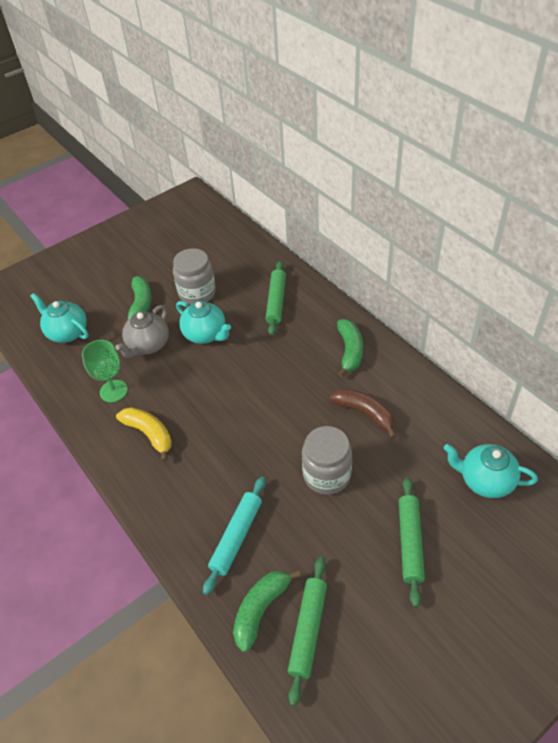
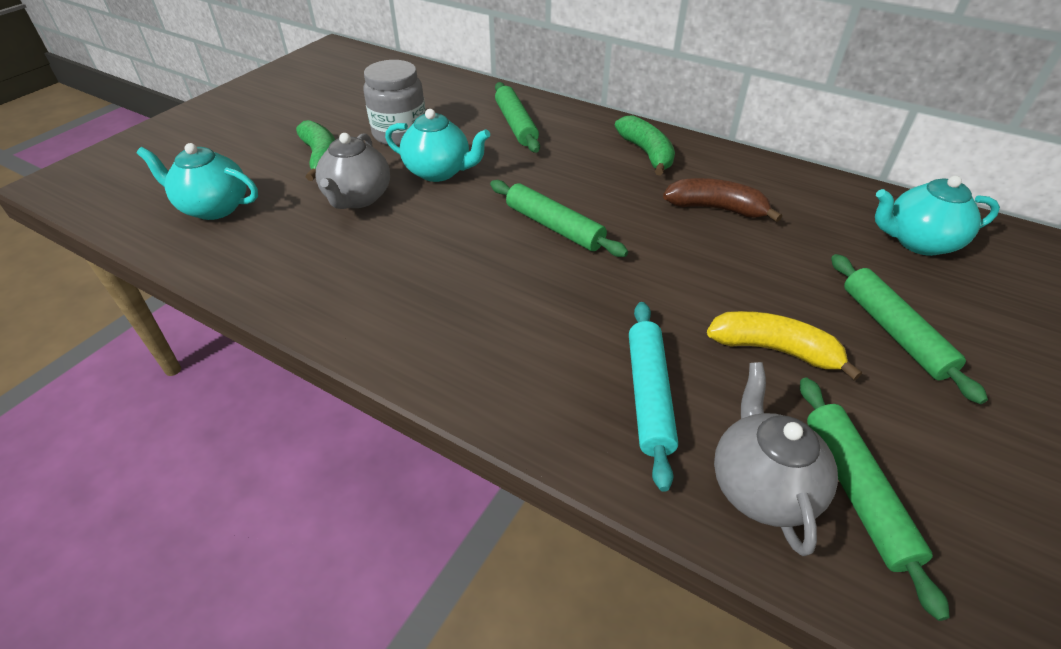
camera: 25 degrees left, 5 degrees down
green goblet [82,340,128,402] -> none
yellow banana [116,407,172,462] -> yellow banana moved to [707,311,862,381]
green banana [233,570,301,653] -> grey teapot [714,362,838,556]
grey jar [302,426,352,495] -> none
none -> green rolling pin [490,180,628,257]

